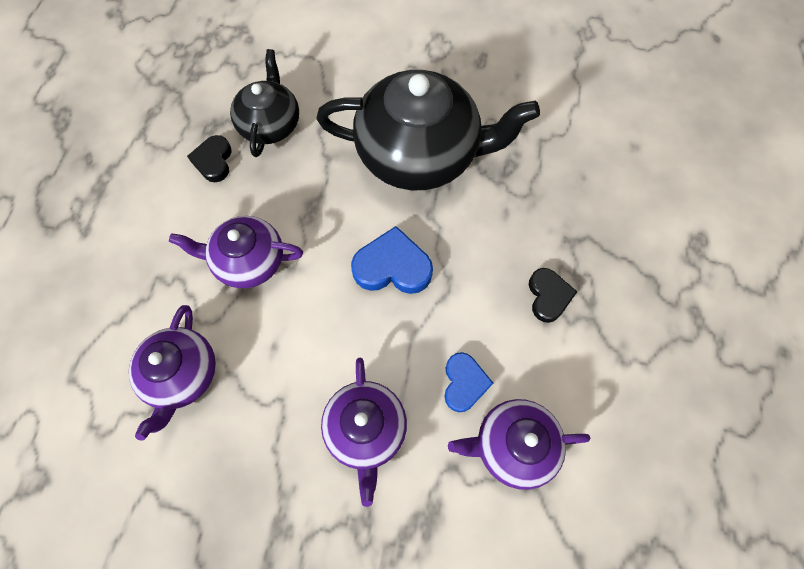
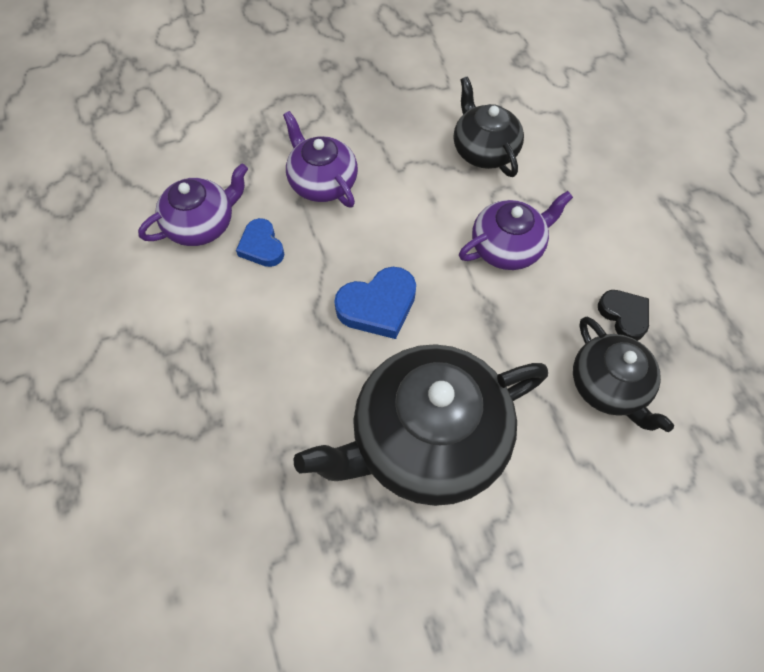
camera: 150 degrees right, 5 degrees down
purple teapot [129,305,216,441] -> black teapot [454,76,524,177]
black heart [529,268,577,323] -> none

